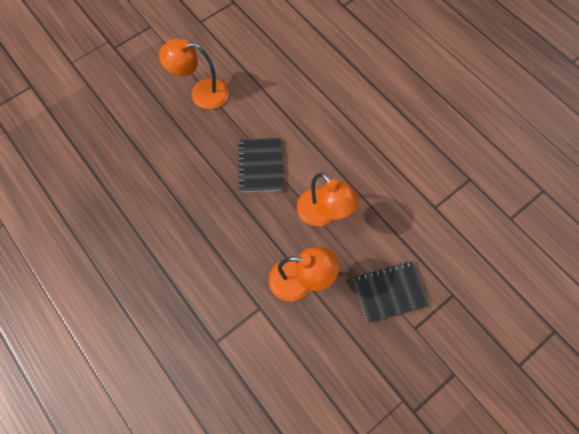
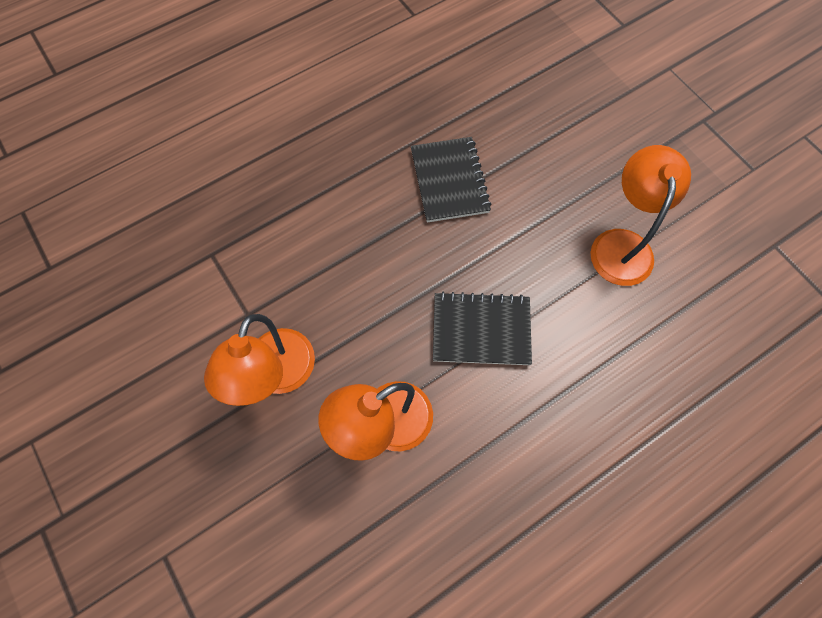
camera: 95 degrees right, 0 degrees up
black notebook [353,261,429,323] -> black notebook moved to [411,137,492,223]

